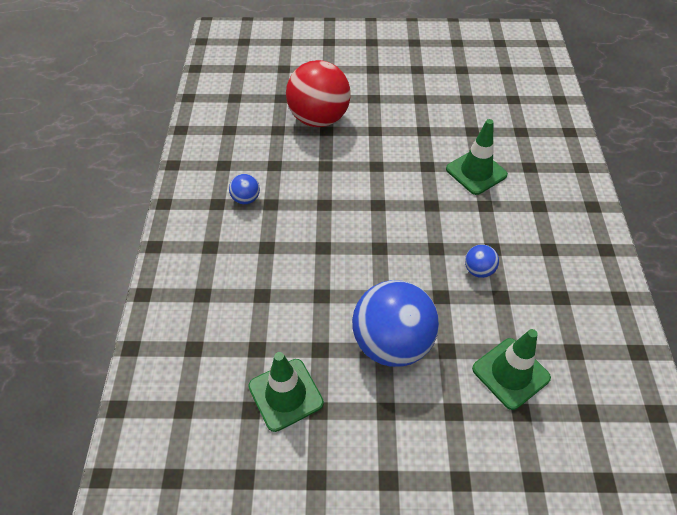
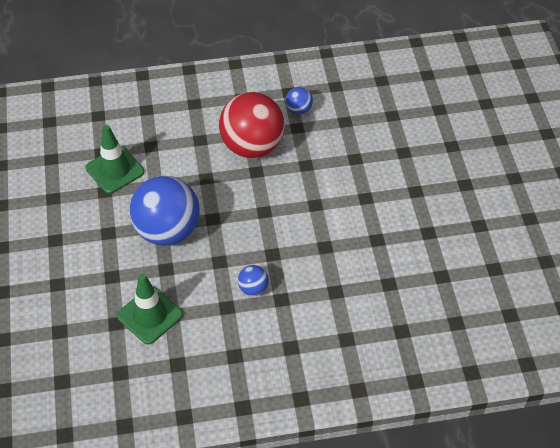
camera: 80 degrees right, 0 degrees up
red ball [286,60,350,127] -> red ball moved to [219,92,285,158]
green traffic cone [446,119,508,195] -> none

